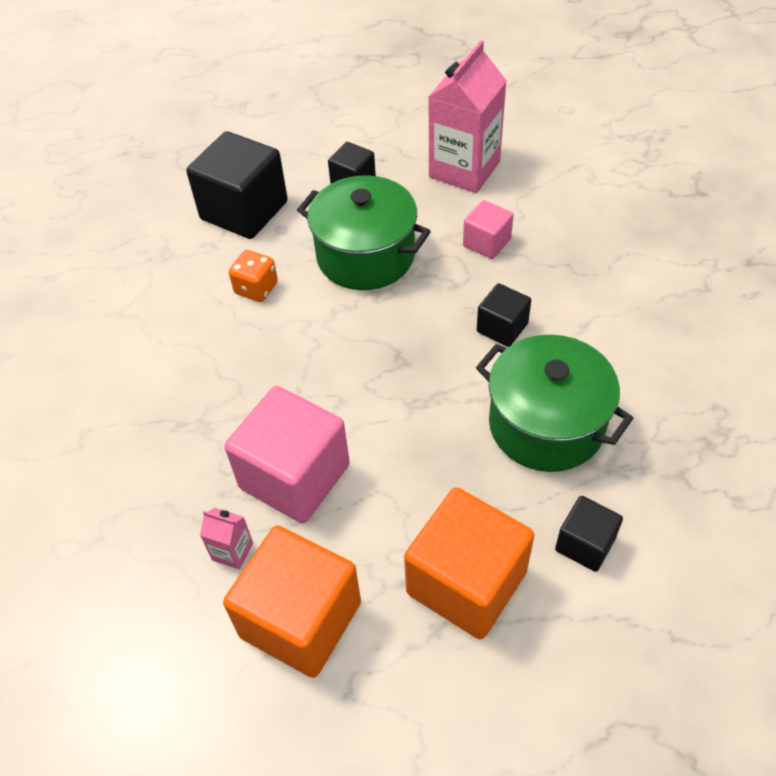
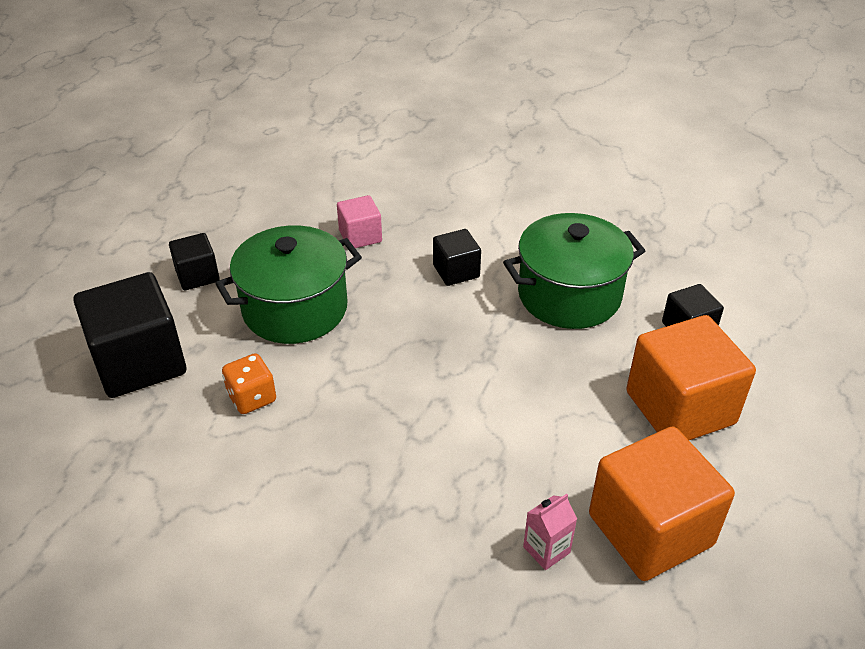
camera: 60 degrees left, 10 degrees down
pink cube [224,386,350,524] -> none
pink carton [429,40,507,193] -> none

